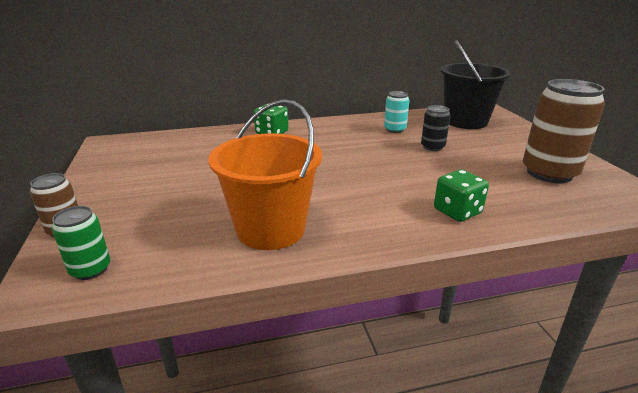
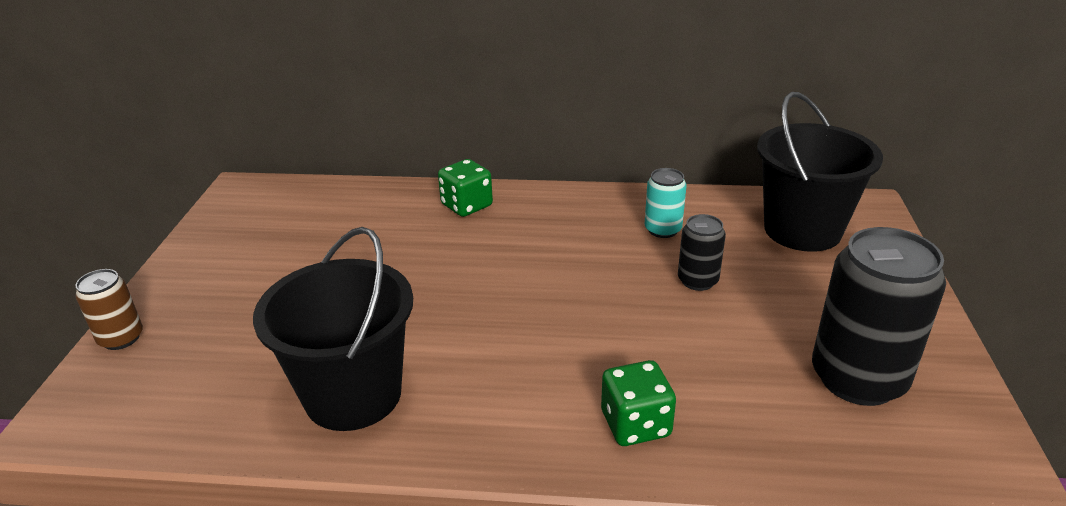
camera: 20 degrees right, 5 degrees up
green can [52,206,110,280] -> none
orange bucket [209,99,322,250] -> black bucket [253,227,413,431]
brown can [523,79,605,183] -> black can [812,227,946,406]

